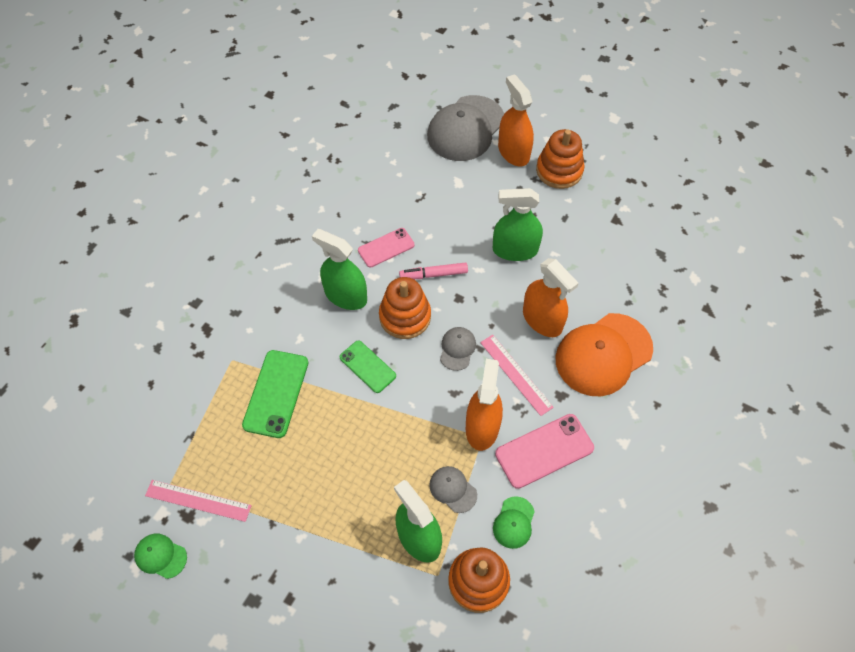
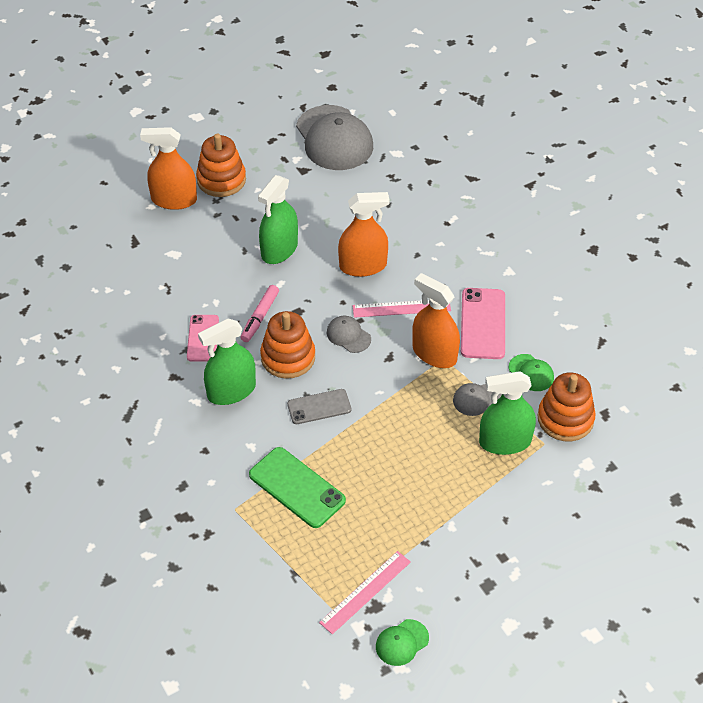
camera: 60 degrees left, 10 degrees down
green phone [340,340,396,393] -> grey phone [287,389,351,424]
grey cap [427,95,504,161] -> grey cap moved to [296,105,373,170]
orange cap [556,313,653,396] -> none

